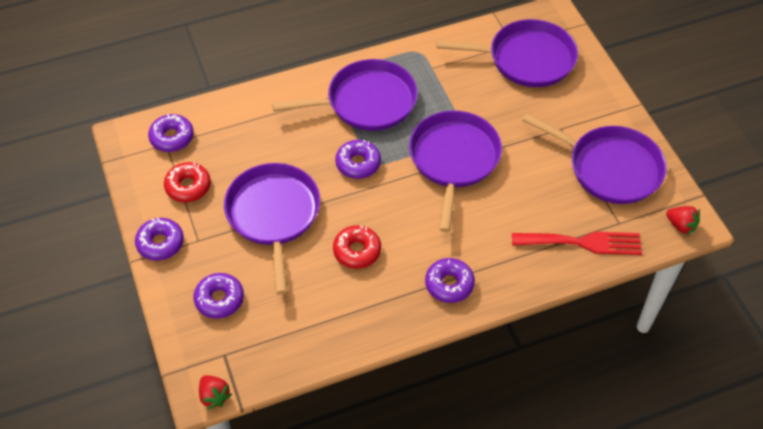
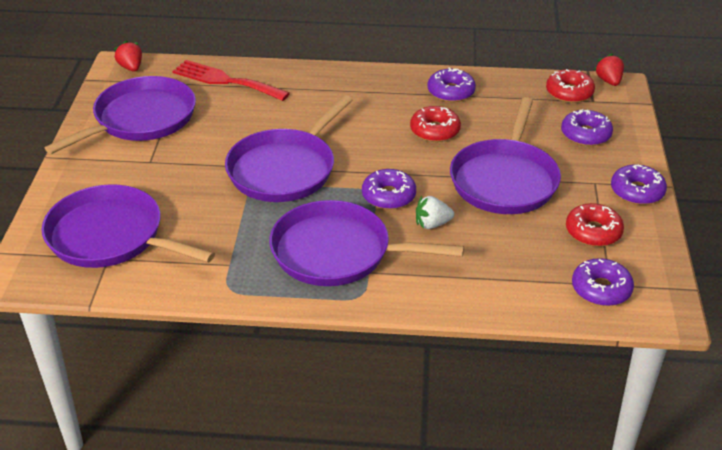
camera: 155 degrees left, 15 degrees down
purple donut [425,258,475,303] -> purple donut moved to [427,67,476,102]
purple pan [522,113,667,204] -> purple pan turned 75 degrees clockwise [45,76,196,154]
none -> white strawberry [416,196,454,229]
none -> red donut [546,69,595,103]

